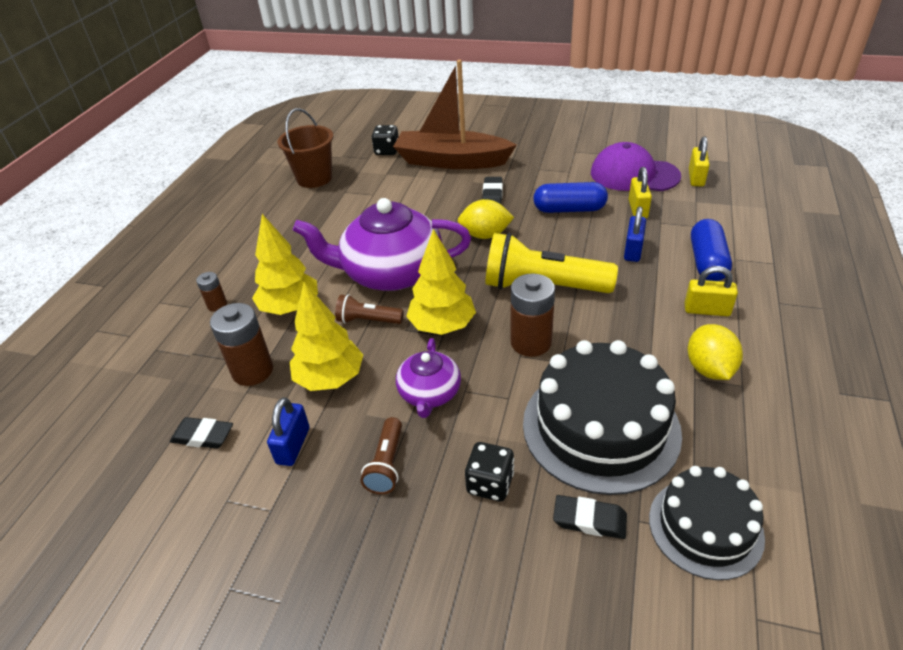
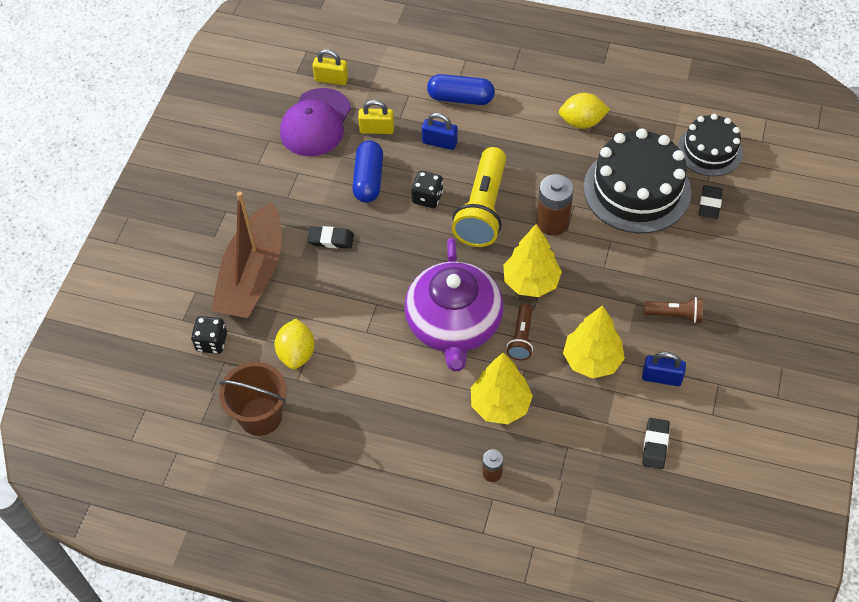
camera: 90 degrees left, 15 degrees up
brown battery [210,303,273,386] -> none
purple teapot [396,338,461,418] -> none
yellow lemon [458,199,514,239] -> yellow lemon moved to [274,319,315,369]
black dice [465,442,514,501] -> black dice moved to [411,171,443,208]
yellow padlock [685,266,738,316] -> none

